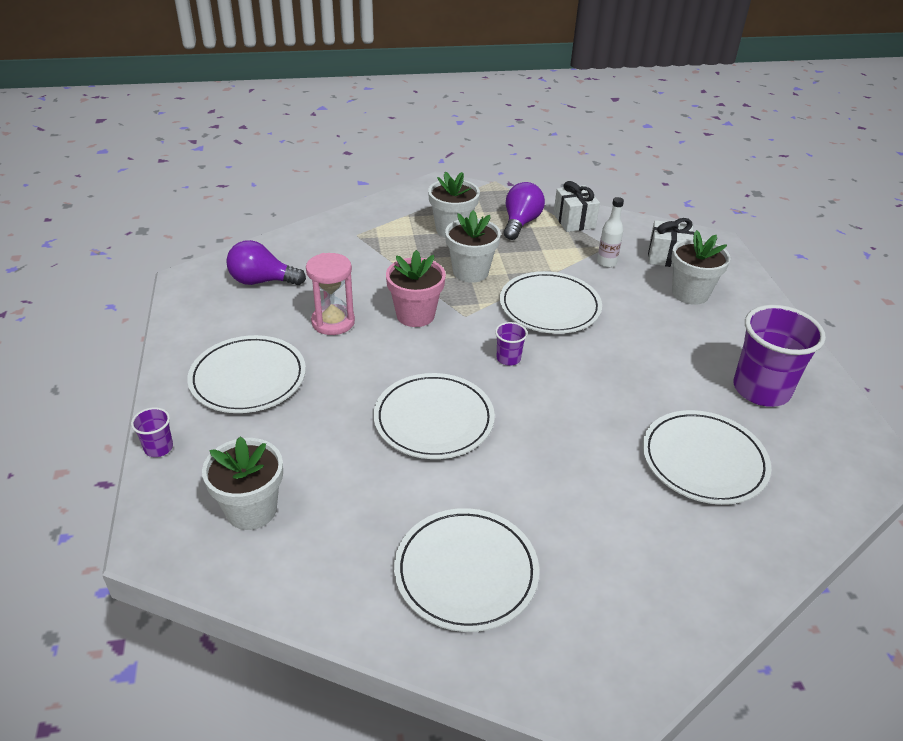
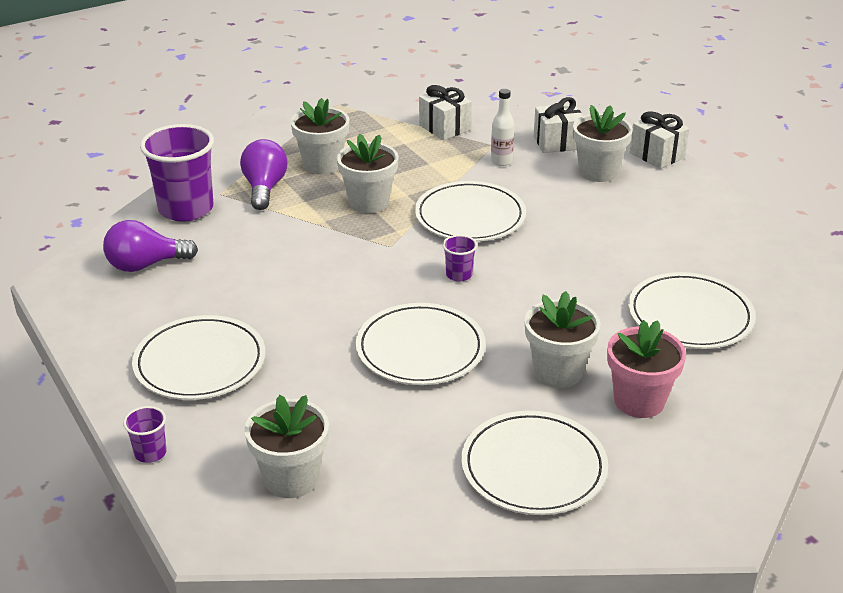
camera: 20 degrees left, 5 degrees down
pink hourglass [306,253,355,335] -> none
pink flower pot [386,250,446,327] -> pink flower pot moved to [607,320,686,418]
purple light bulb [504,182,545,240] -> purple light bulb moved to [240,139,287,210]
purple cup [734,305,826,407] -> purple cup moved to [140,124,214,222]
none -> white flower pot [525,291,601,388]
none -> white gift [630,111,689,169]

